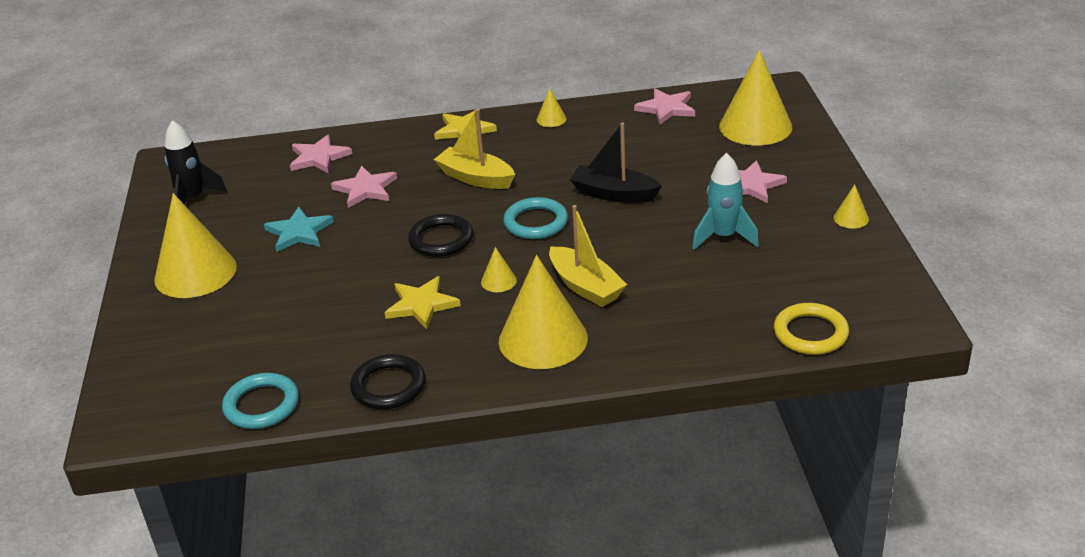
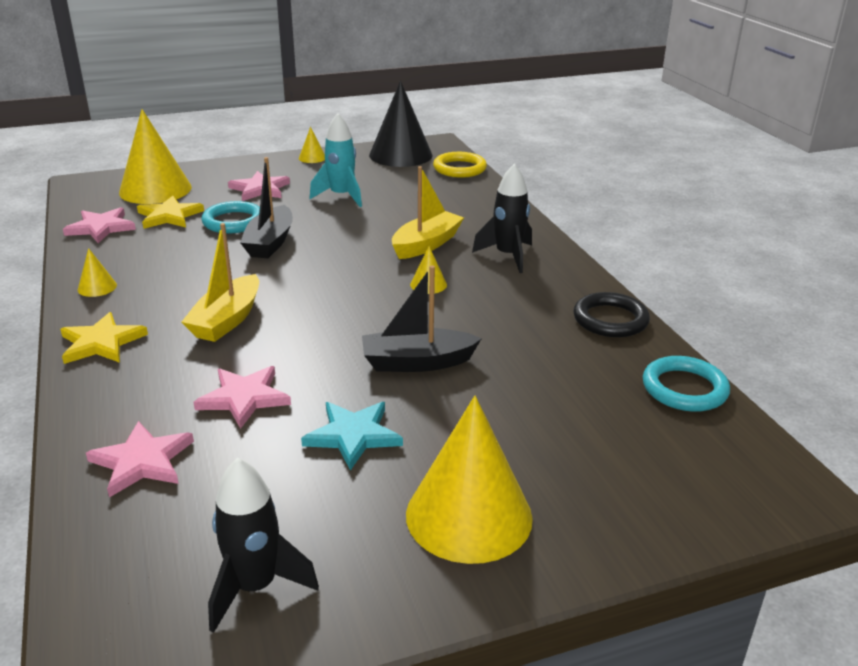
camera: 105 degrees left, 5 degrees down
yellow star [385,276,461,329] -> yellow star moved to [137,196,204,229]
black ring [408,214,473,257] -> none
yellow cone [499,255,588,369] -> black rocket [472,164,532,273]
turquoise ring [503,197,568,239] -> turquoise ring moved to [202,201,260,233]
none -> black boat [362,266,482,372]
none -> black cone [369,81,433,167]

